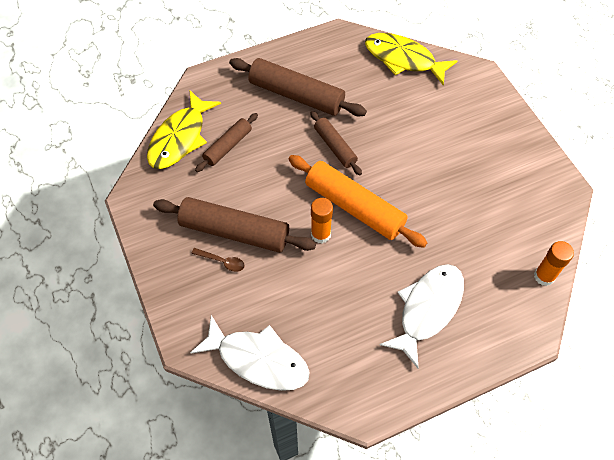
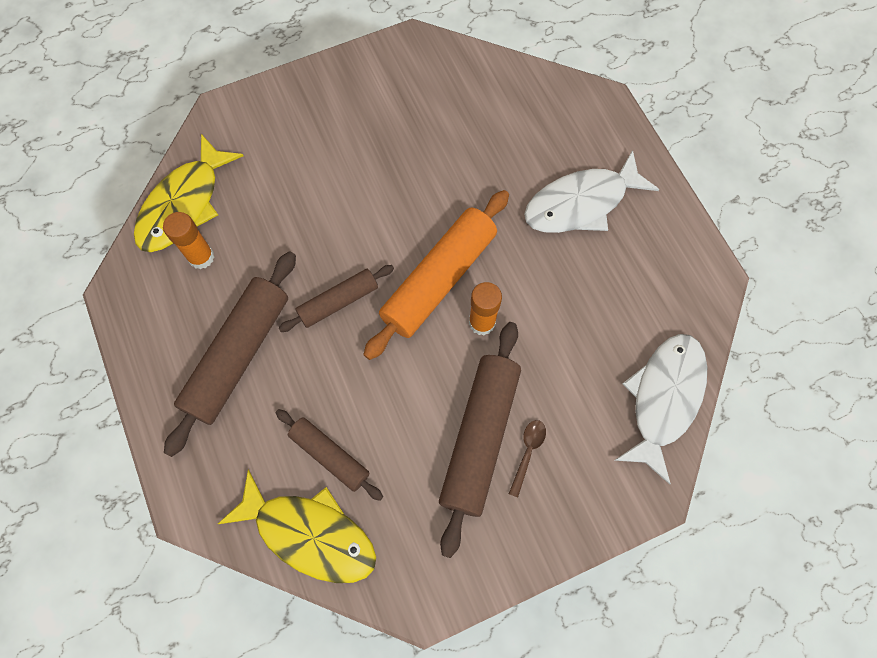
camera: 90 degrees left, 10 degrees up
white fish [380,264,464,368] -> white fish turned 60 degrees counterclockwise [524,150,659,233]
orange glue stick [534,241,574,286] -> orange glue stick moved to [163,212,214,269]

